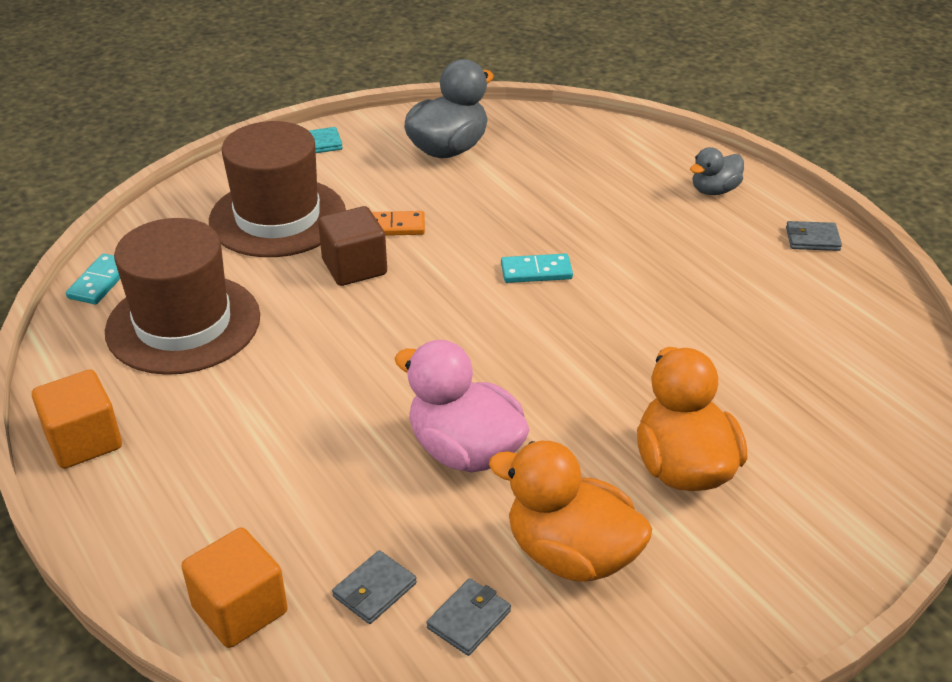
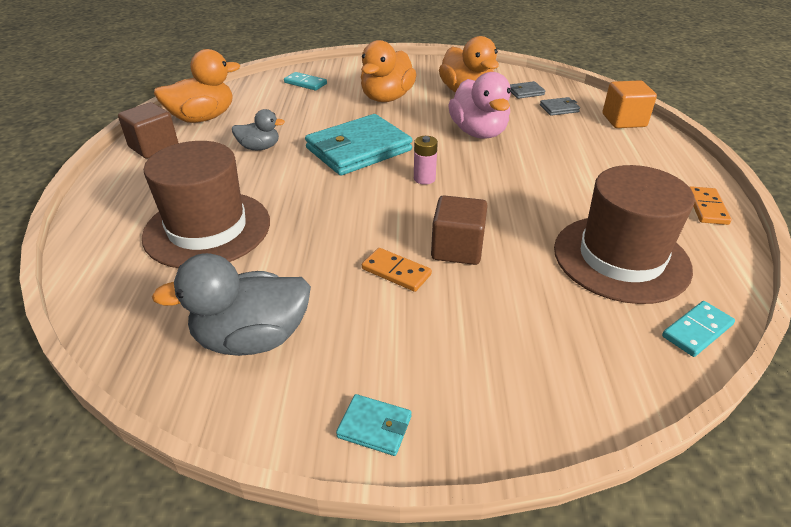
camera: 145 degrees left, 0 degrees up
orange cube [32,369,122,469] -> orange domino [690,186,732,225]
brown hat [209,121,346,257] -> brown hat moved to [142,141,270,268]
turquoise domino [501,254,573,283] -> turquoise domino moved to [284,72,327,90]
grey duck [690,147,744,195] -> grey duck moved to [232,109,285,150]
grey wallet [786,221,842,251] -> brown cube [118,102,178,159]
none -> orange duck [154,49,240,123]
none -> turquoise wallet [305,114,412,176]
none -> pink battery [414,136,438,185]

